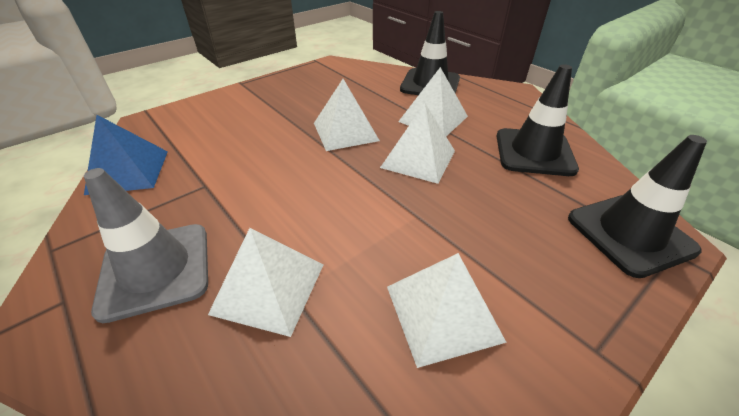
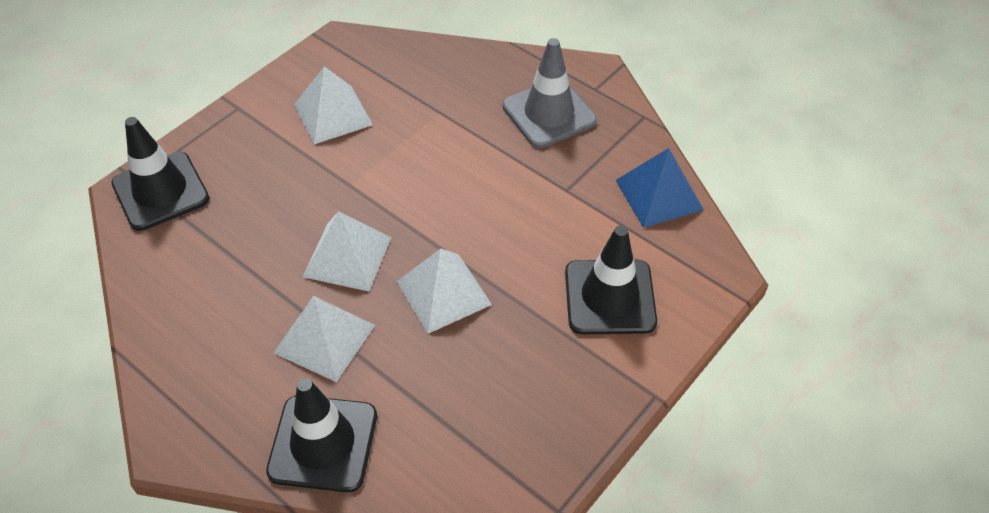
camera: 170 degrees right, 10 degrees up
white pyramid [208,228,323,337] -> none
black traffic cone [496,64,579,176] -> black traffic cone moved to [565,226,657,334]

